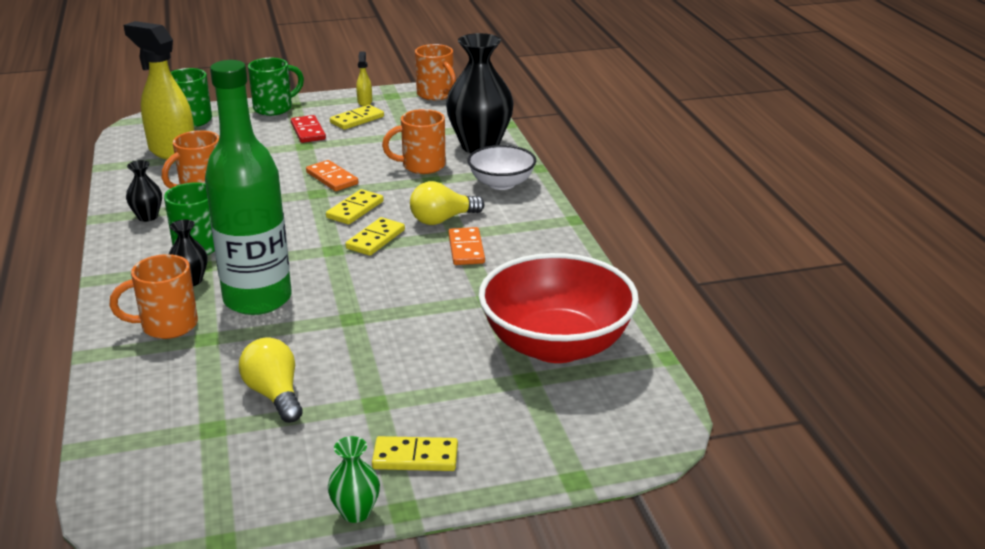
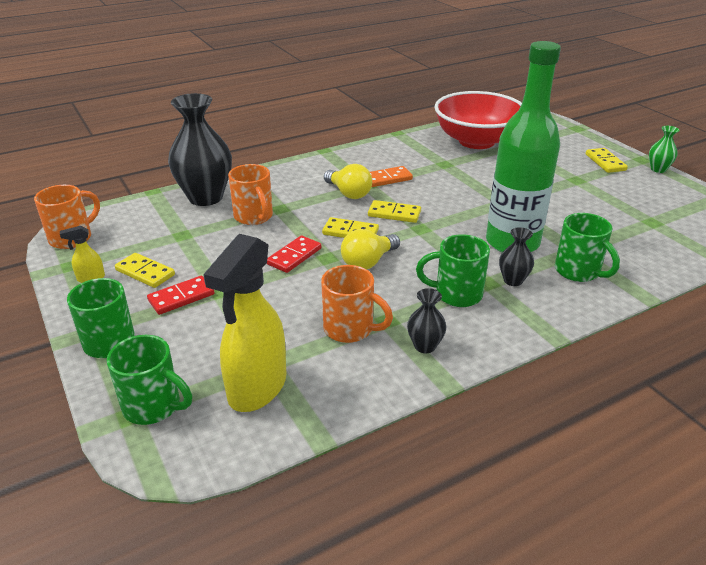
camera: 105 degrees left, 5 degrees up
orange mug [110,254,198,339] -> green mug [555,213,620,282]
yellow light bulb [239,337,303,423] -> yellow light bulb moved to [341,229,400,269]
orange domino [306,160,358,191] -> red domino [267,235,321,273]
white bowl [468,145,536,190] -> none

